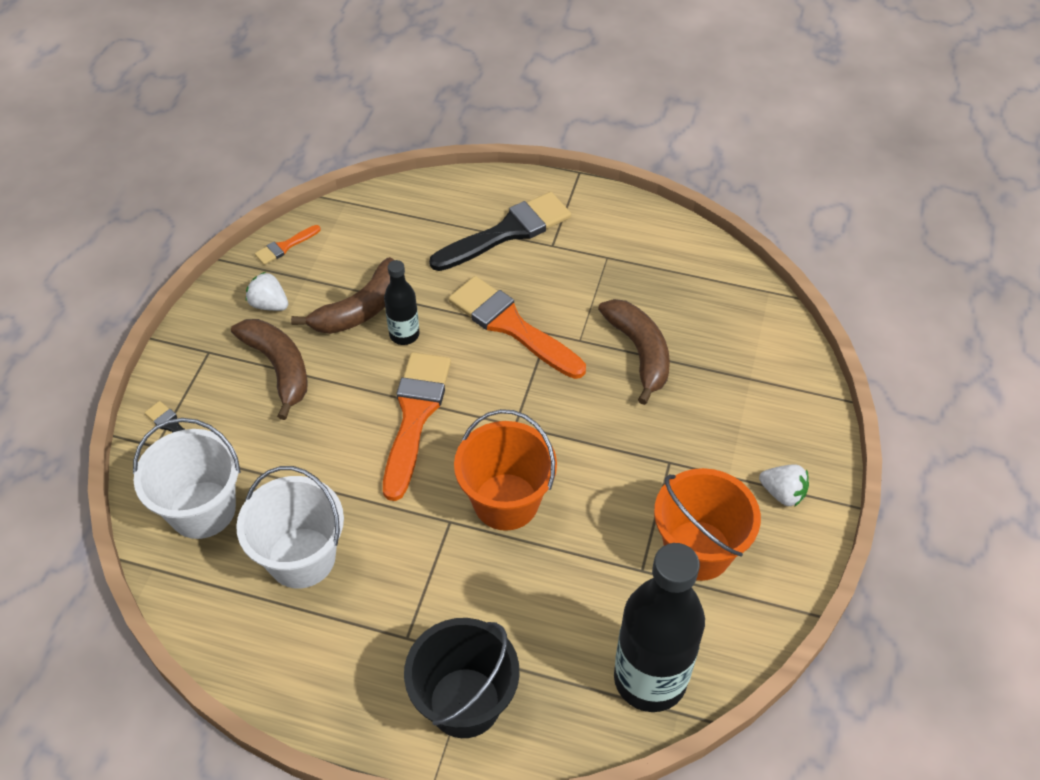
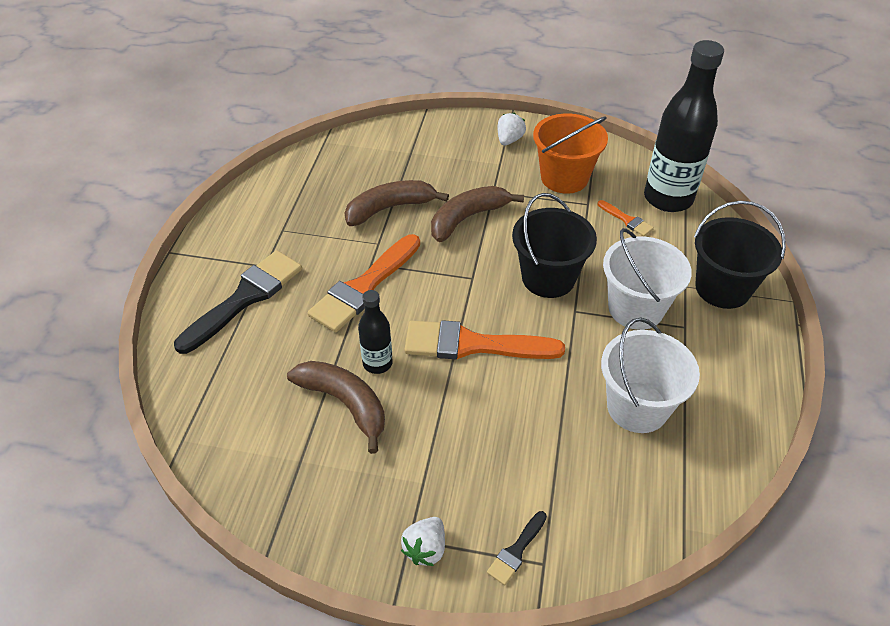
camera: 95 degrees left, 5 degrees down
white bucket [133,418,241,539] -> white bucket moved to [603,228,692,330]
brown banana [231,319,307,420] -> brown banana moved to [431,186,524,242]
white strawberry [246,272,288,311] -> white strawberry moved to [401,517,445,566]
orange brush [255,225,320,265] -> orange brush moved to [598,200,654,237]
black brush [429,192,571,271] -> black brush turned 75 degrees clockwise [174,250,302,354]
orange bucket [454,409,557,531] -> black bucket [512,193,597,298]

